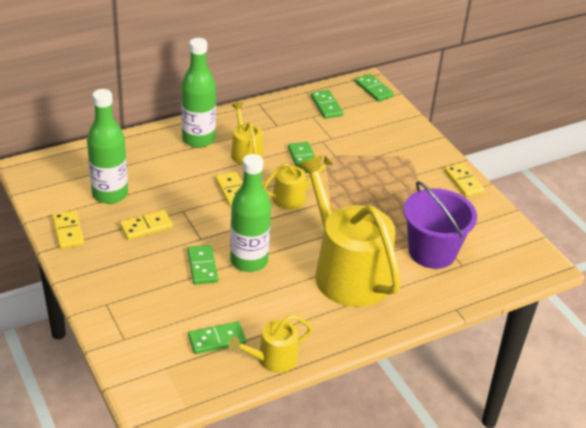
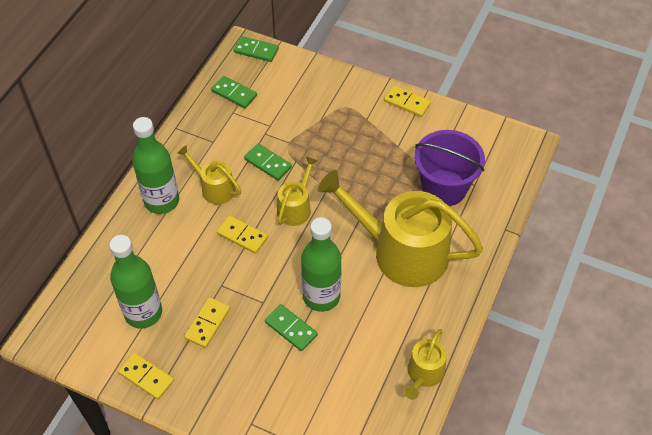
camera: 35 degrees left, 15 degrees up
green domino [188,322,246,354] -> none

